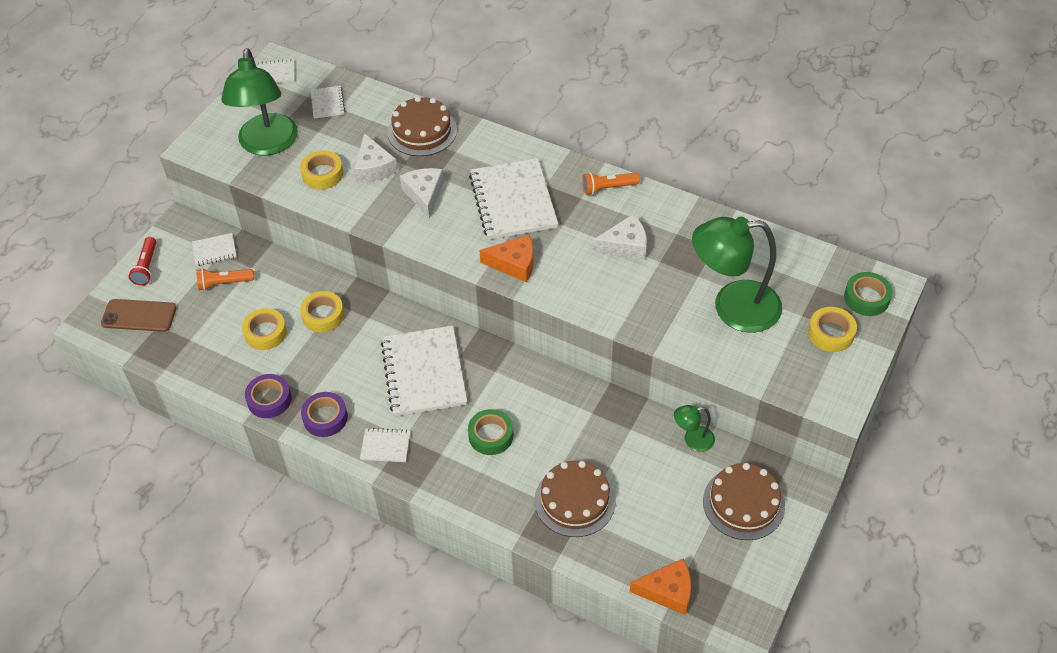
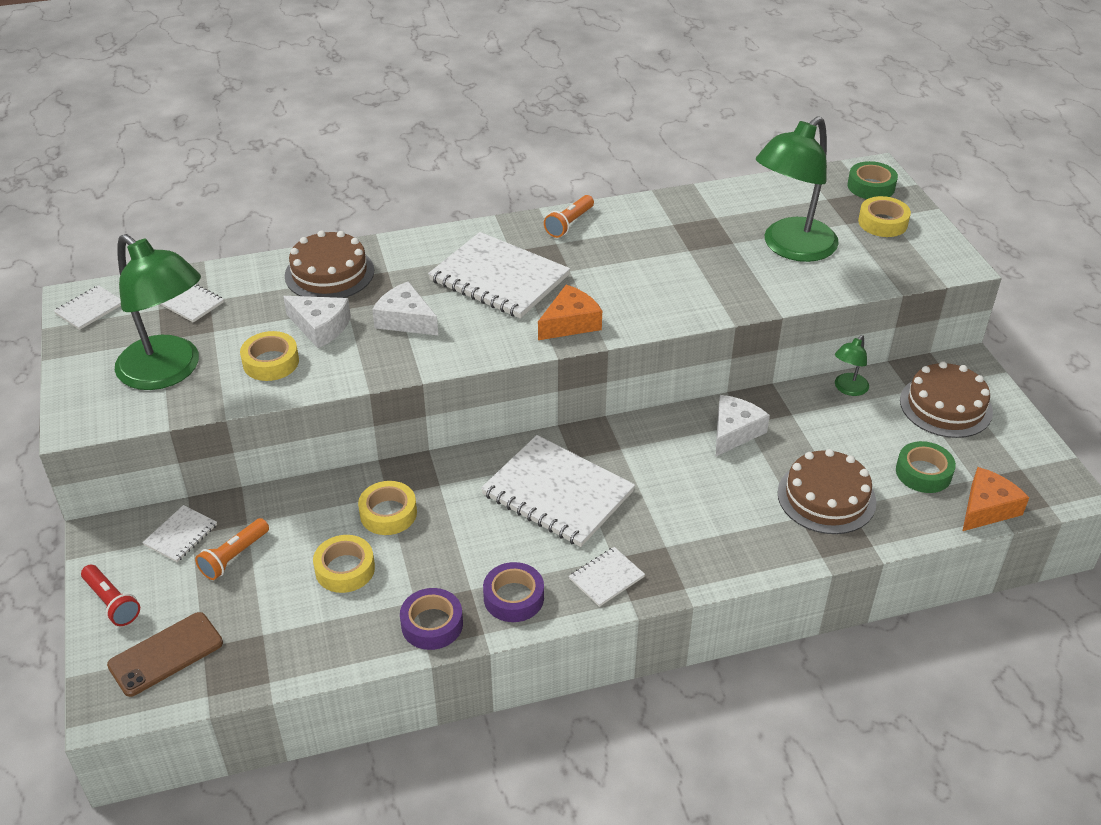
camera: 45 degrees left, 10 degrees down
green tape [468,409,514,455] -> green tape moved to [896,441,956,493]
white cheese [593,214,647,260] -> white cheese moved to [716,395,770,456]

